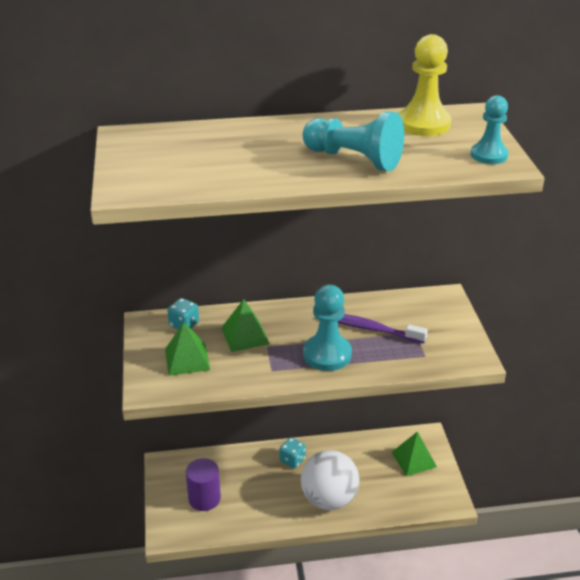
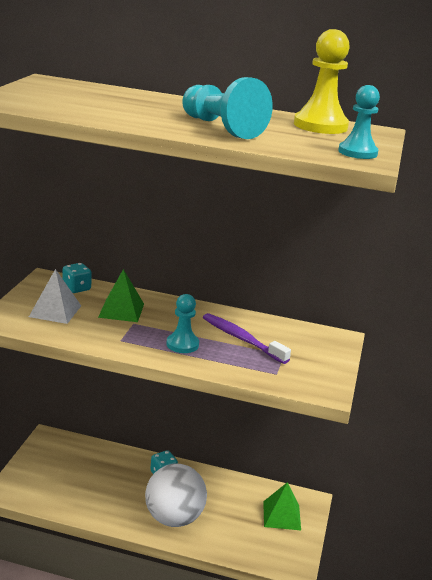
camera: 20 degrees right, 10 degrees down
green pyramid [165,322,210,376] -> white pyramid [29,269,81,324]
purple cylinder [186,458,221,511] -> none
turquoise pawn [303,285,352,371] -> turquoise pawn [166,294,199,353], size x0.65

